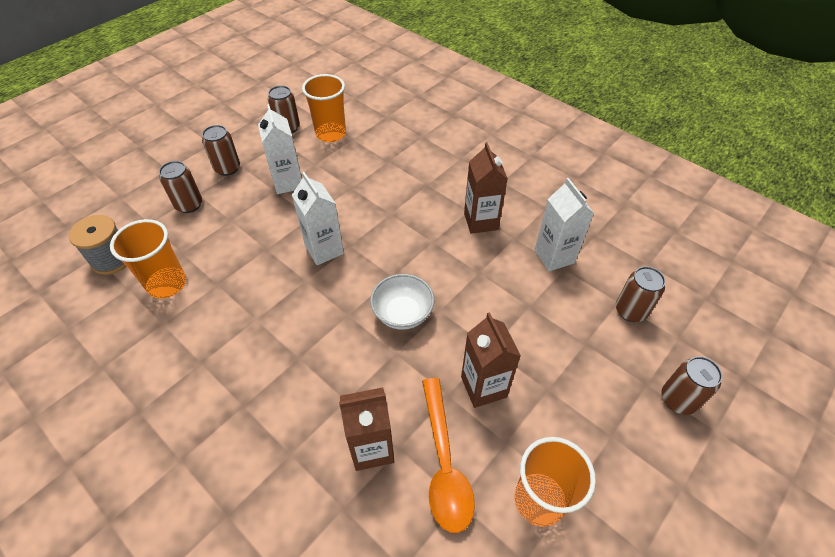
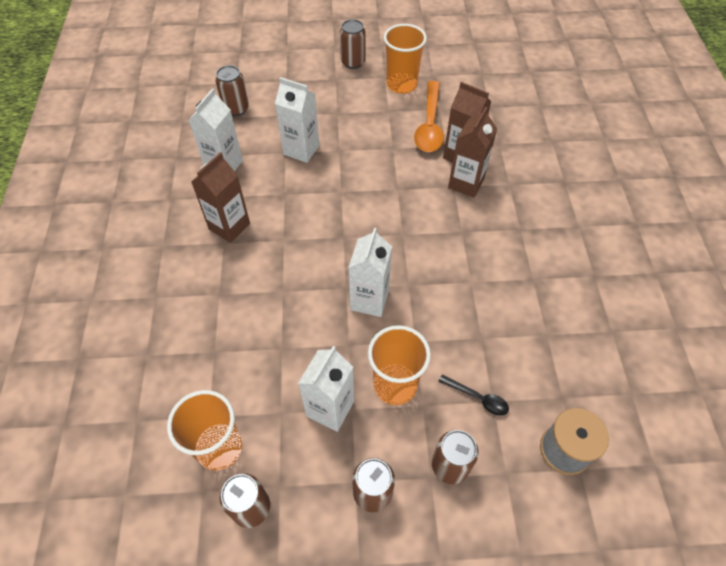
camera: 135 degrees left, 5 degrees up
orange cup [110,219,186,299] -> orange cup moved to [368,325,431,405]
white bowl [370,274,435,330] -> none
orange spoon [422,378,475,533] -> orange spoon turned 150 degrees clockwise [414,81,444,152]
brown carton [461,312,521,408] -> brown carton moved to [448,107,497,198]
brown can [661,356,722,415] -> brown can moved to [340,19,366,69]
none -> white carton [275,77,320,163]
none -> black spoon [438,375,509,416]

